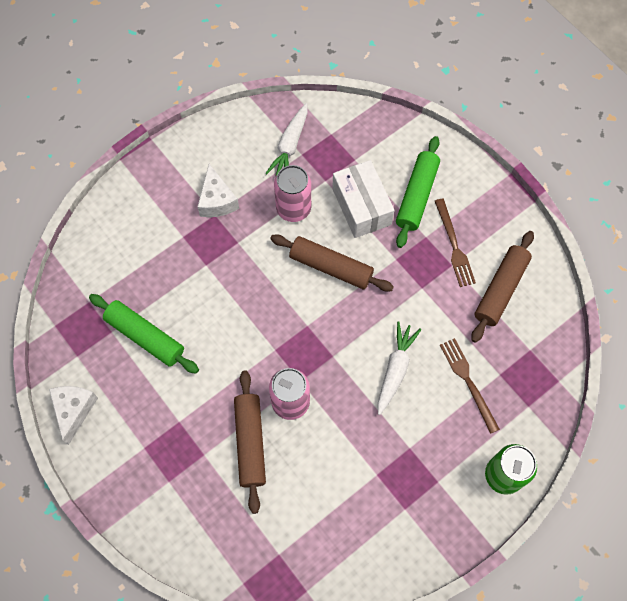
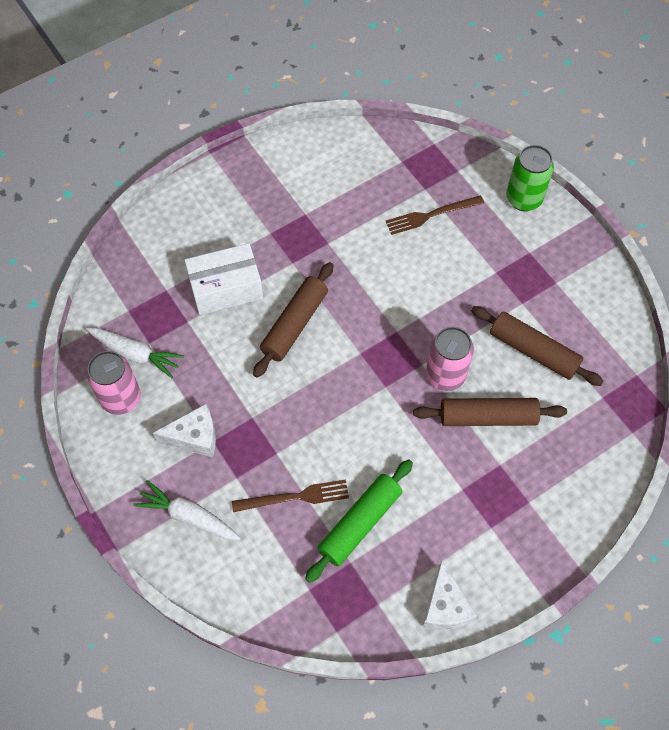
camera: 85 degrees left, 5 degrees down
white cheese [49,386,98,445] -> white cheese turned 105 degrees counterclockwise [423,560,477,630]
pink can [274,165,311,222] -> pink can moved to [87,351,141,415]
white carrot [378,321,422,415] -> white carrot moved to [133,480,241,540]
green rolling pin [396,136,440,248] -> none
brown fork [435,199,476,287] -> brown fork moved to [232,479,349,512]
brown rolling pin [471,231,534,343] -> brown rolling pin moved to [471,306,604,386]

